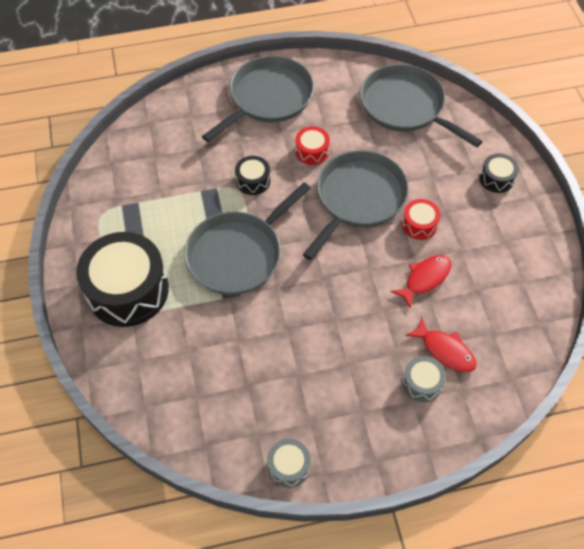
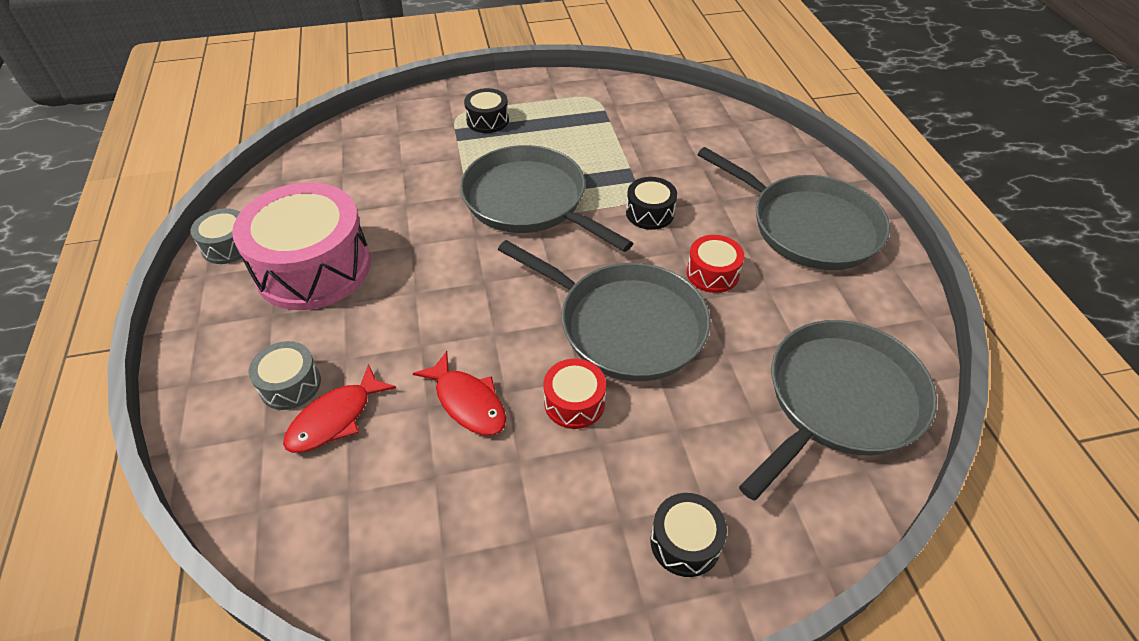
camera: 90 degrees right, 10 degrees down
black drum [76,232,169,327] -> black drum [464,88,509,133], size x0.46
none -> pink drum [232,182,371,310]

